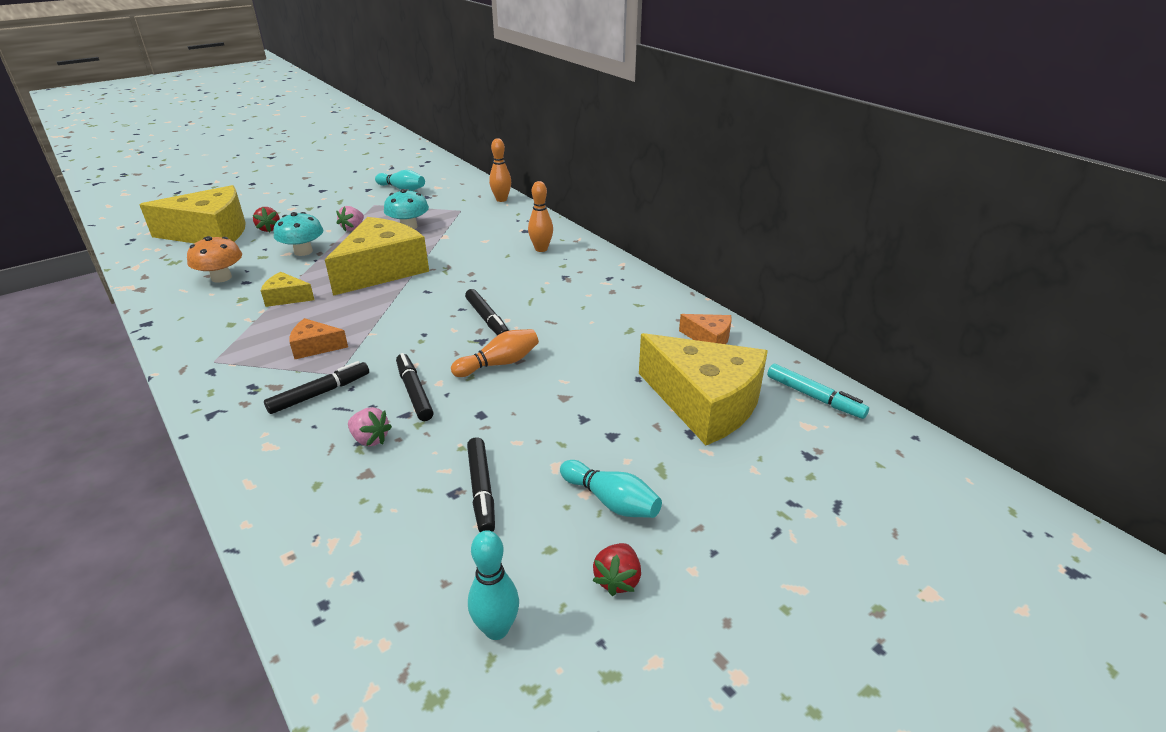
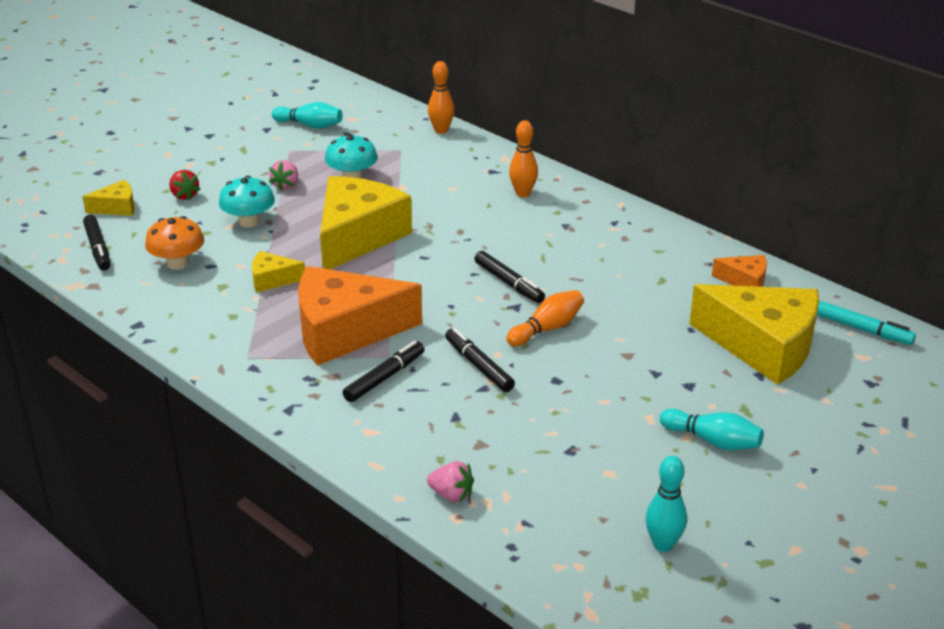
camera: 10 degrees left, 0 degrees up
yellow cheese [139,185,246,244] -> yellow cheese [82,180,135,216], size x0.45
orange cheese [289,318,348,359] -> orange cheese [298,266,422,366], size x2.21
pink strawberry [348,407,392,447] -> pink strawberry moved to [427,461,474,502]
black marker [467,437,495,532] -> black marker moved to [83,215,111,271]
red strawberry [592,543,641,596] -> none

